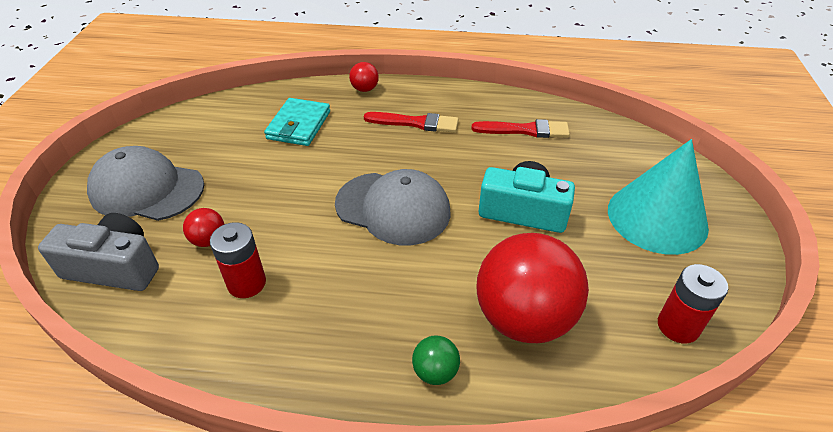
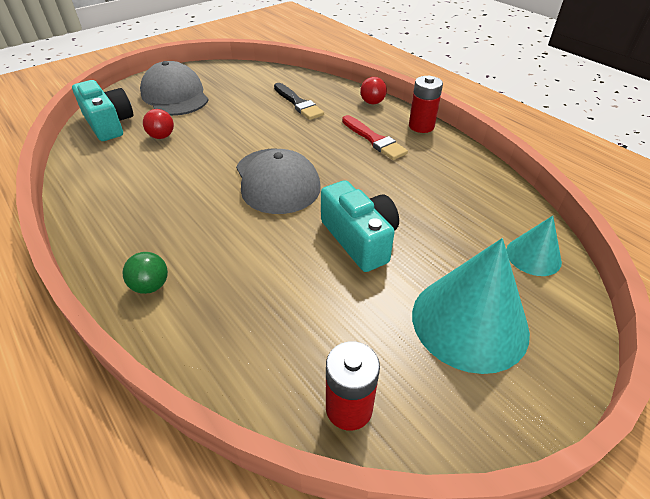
camera: 45 degrees right, 0 degrees up
grey camera [38,213,159,291] -> turquoise camera [72,80,133,141]
red battery [210,222,266,298] -> red battery moved to [409,76,443,133]
turquoise wallet [264,98,330,146] -> black brush [274,83,324,120]
red brush [472,119,570,138] -> none
red ball [477,233,589,343] -> none
none -> turquoise cone [506,216,562,276]

